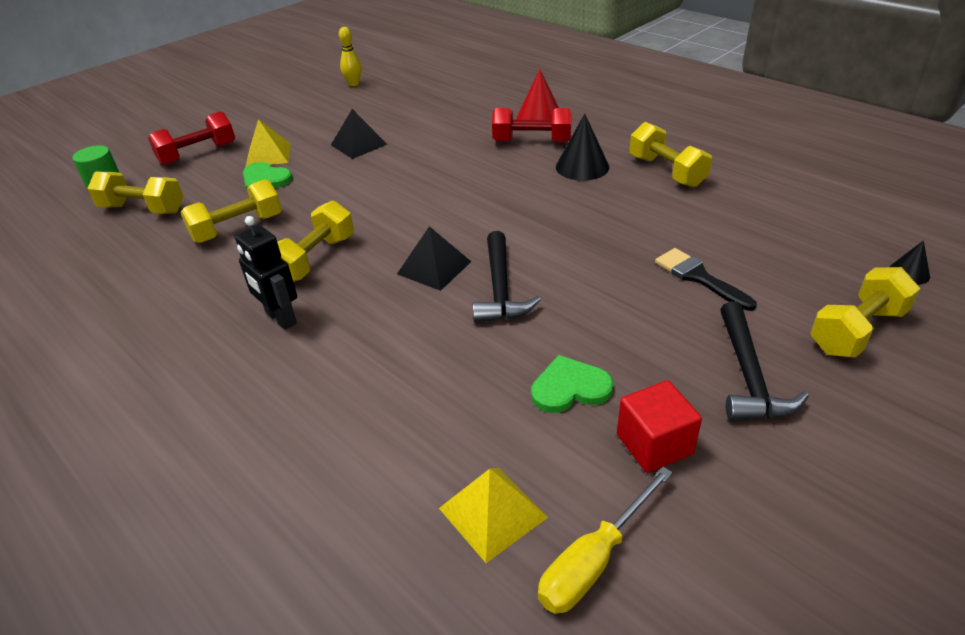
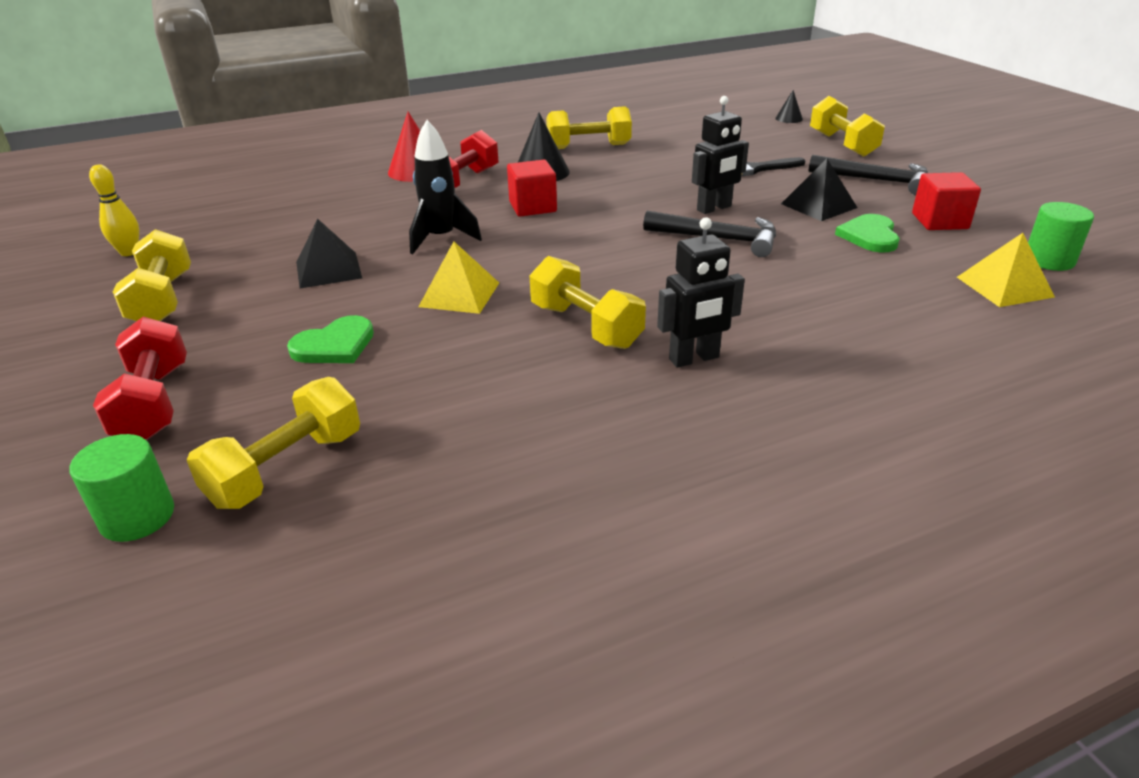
camera: 70 degrees left, 5 degrees down
yellow dumbbell [180,179,282,243] -> yellow dumbbell moved to [113,229,191,321]
yellow pyramid [245,119,291,168] -> yellow pyramid moved to [418,241,499,314]
black pyramid [397,226,471,291] -> black pyramid moved to [781,159,857,221]
yellow screwdriver [538,466,673,614] -> green cylinder [1028,202,1094,271]
none -> black rocket [409,120,482,254]
none -> red cube [507,160,557,217]
none -> black robot [692,96,749,214]

